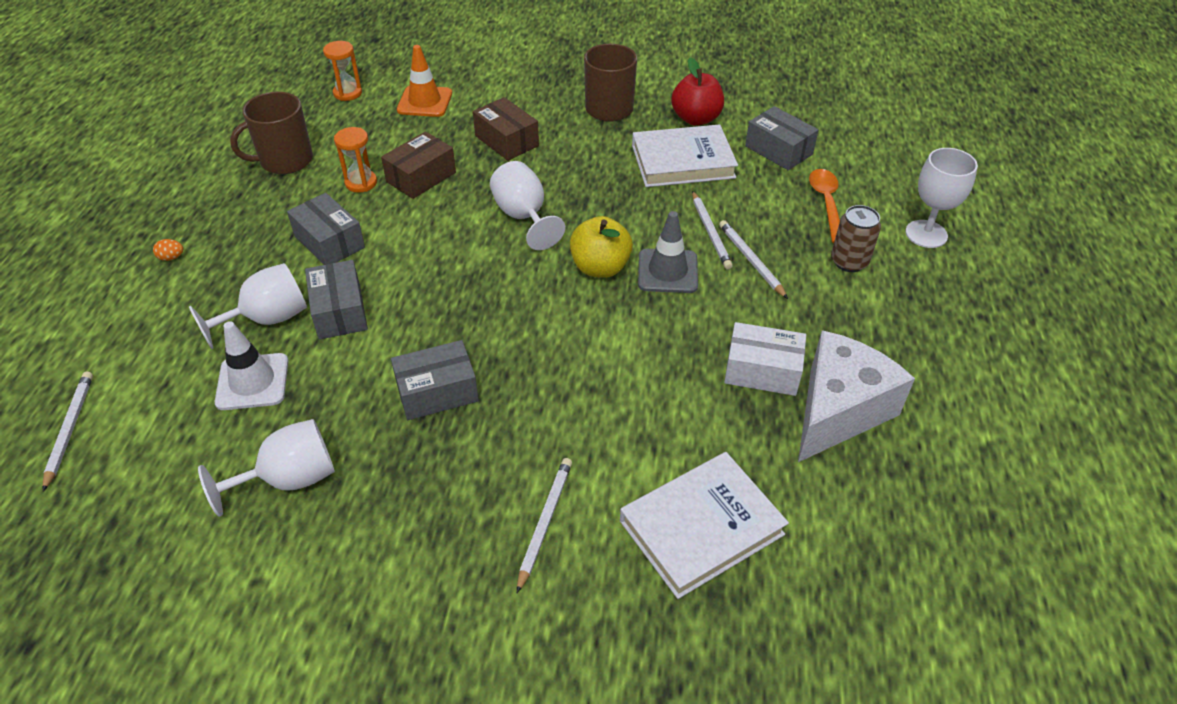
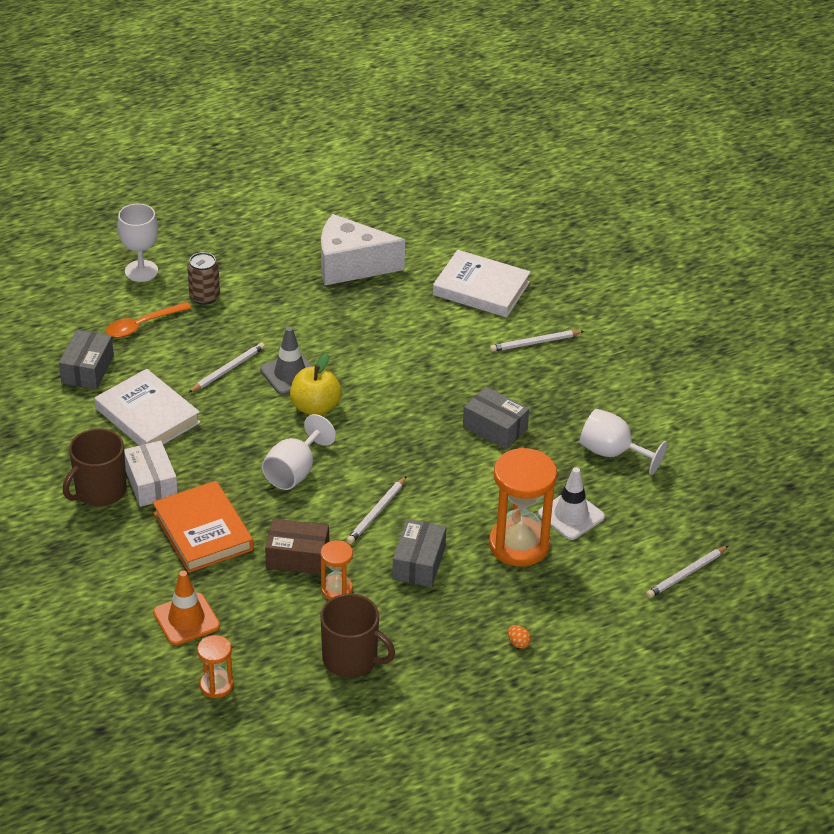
camera: 125 degrees left, 5 degrees down
white goblet [189,263,307,349] -> orange hourglass [489,447,557,567]
grey box [305,260,368,340] -> none
brown box [473,97,539,161] -> orange book [153,481,253,573]
red apple [671,57,724,126] -> none
white pencil [719,220,788,299] -> white pencil moved to [346,476,407,544]
white box [724,322,806,396] -> white box moved to [124,441,178,507]

